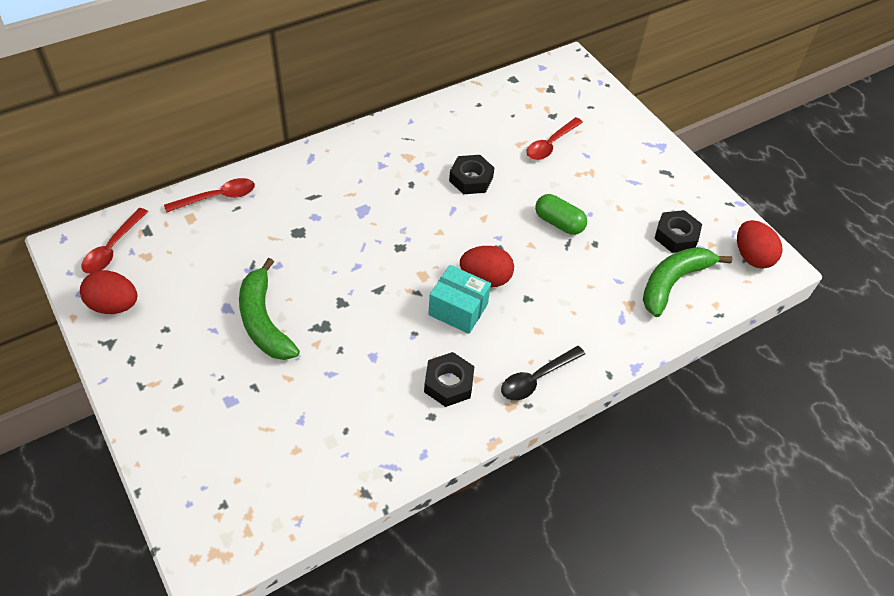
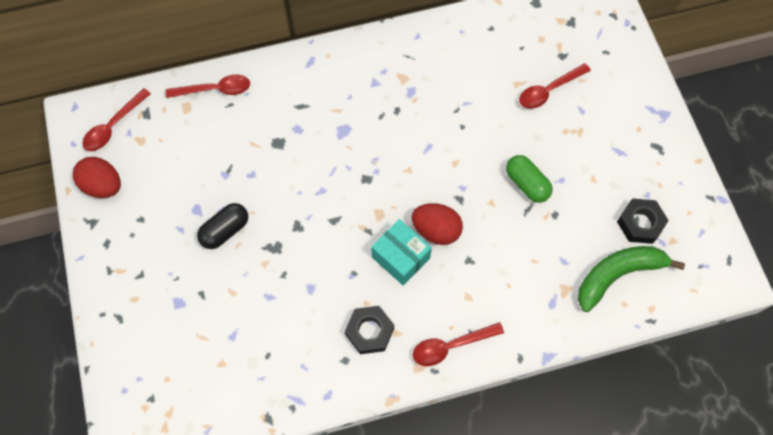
camera: 20 degrees right, 15 degrees up
green banana [239,258,300,360] -> black capsule [197,203,248,249]
black nut [449,155,494,194] -> none
black spoon [501,346,585,401] -> red spoon [413,322,504,366]
red egg [737,220,782,269] -> none

